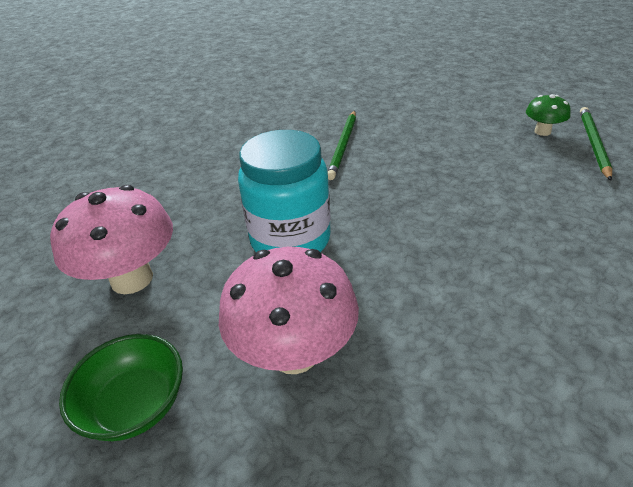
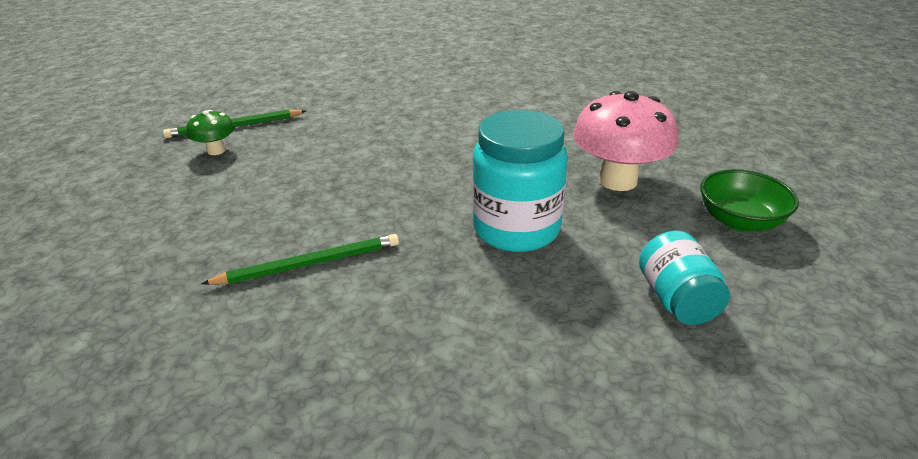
camera: 125 degrees left, 5 degrees down
pink mushroom [50,185,173,294] -> turquoise jar [639,231,730,325]

